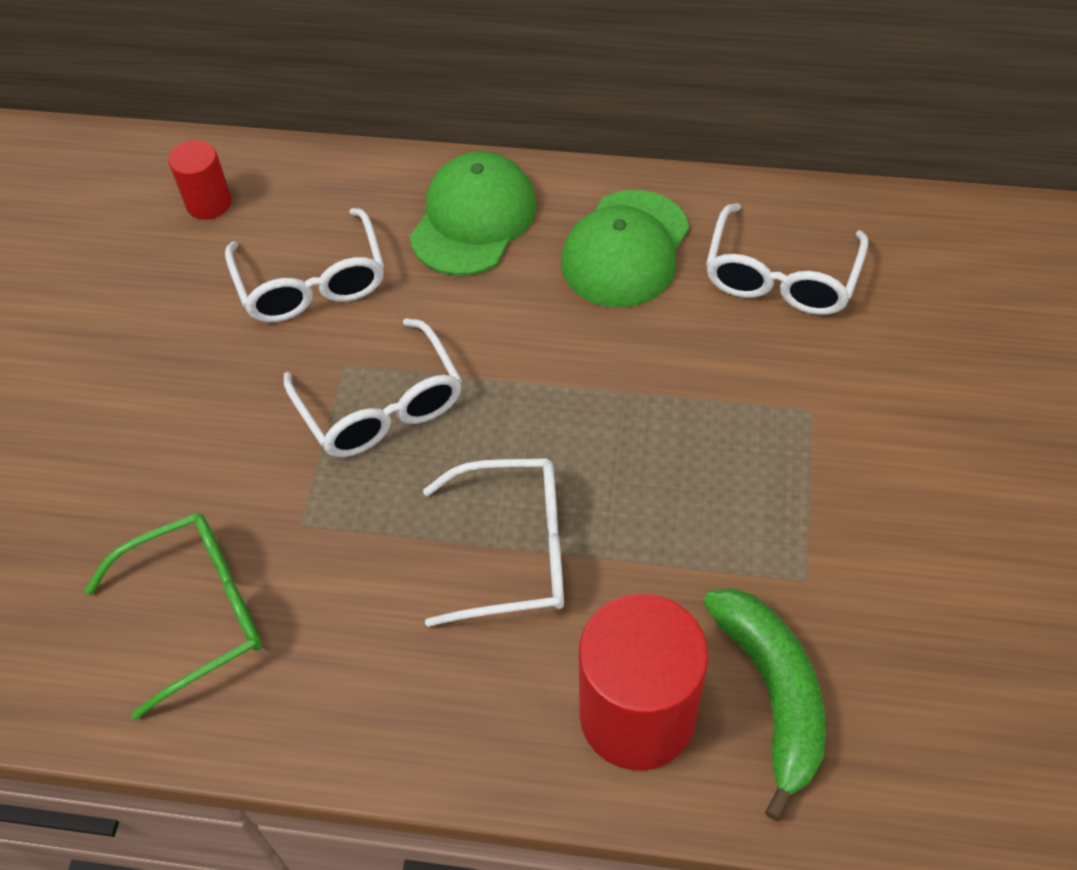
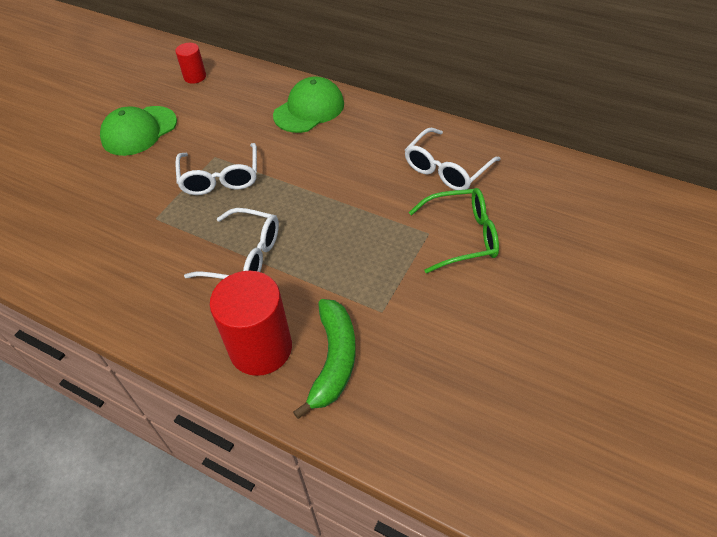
camera: 20 degrees right, 5 degrees down
green glasses [84,513,262,720] -> green glasses moved to [409,188,499,273]
white glasses [225,208,384,322] -> none
green cap [561,190,690,308] -> green cap moved to [100,106,177,156]

